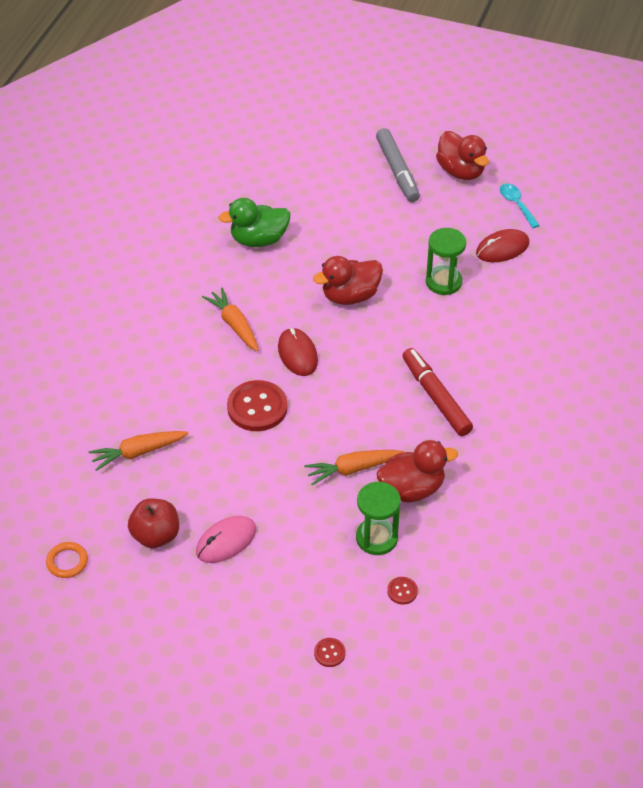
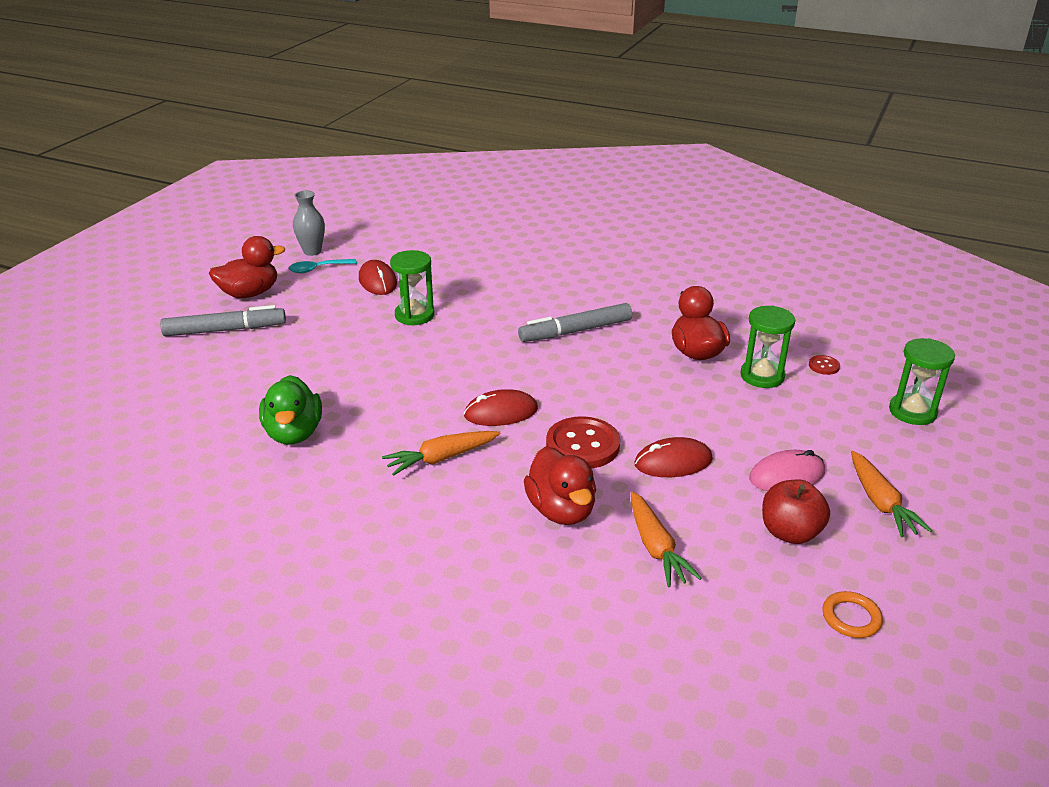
camera: 85 degrees left, 15 degrees down
pink mouse [196,516,256,563] -> pink mouse turned 75 degrees counterclockwise [749,450,825,491]
orange carrot [304,450,404,486] -> orange carrot moved to [851,451,932,537]
red duck [313,256,383,305] -> red duck moved to [524,447,596,525]
red button [314,638,345,667] -> green hourglass [889,338,955,425]
red marker [402,348,473,436] -> grey marker [518,303,632,342]
none -> grey vase [293,191,325,256]
none -> red mouse [634,437,713,477]

